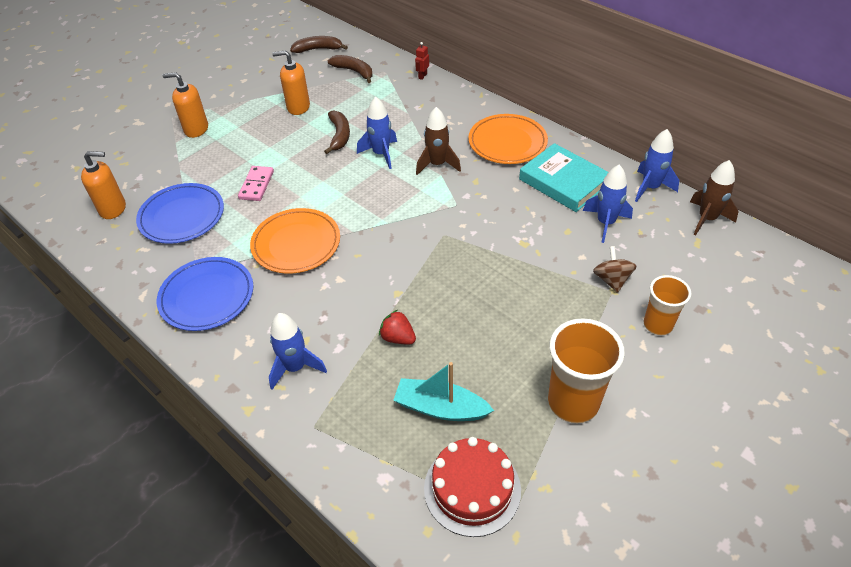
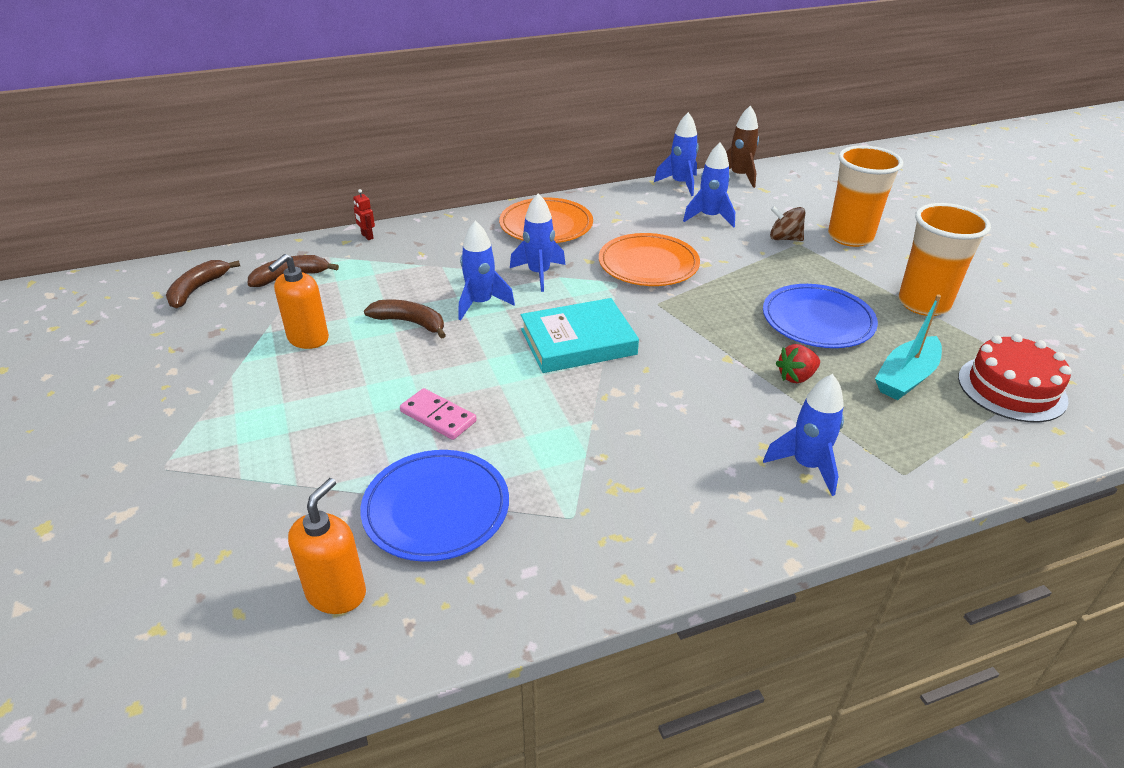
camera: 65 degrees left, 10 degrees down
blue plate [157,257,253,331] -> blue plate moved to [763,284,878,348]
orange soap dispenser [162,72,208,138] -> none
orange plate [250,208,340,274] -> orange plate moved to [599,233,700,286]
brown rocket [416,107,461,175] -> blue rocket [510,194,566,292]
turquoise book [519,143,609,212] -> turquoise book moved to [521,298,639,373]
orange cup [644,275,691,335] -> orange cup [828,145,903,247], size x1.61

